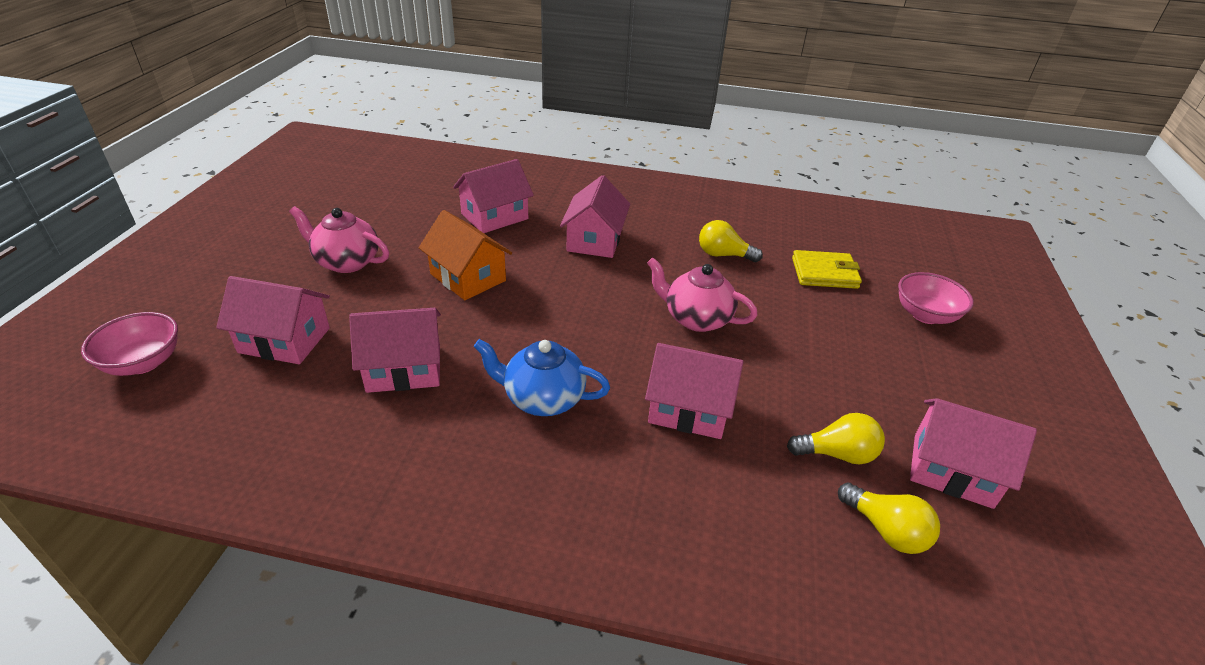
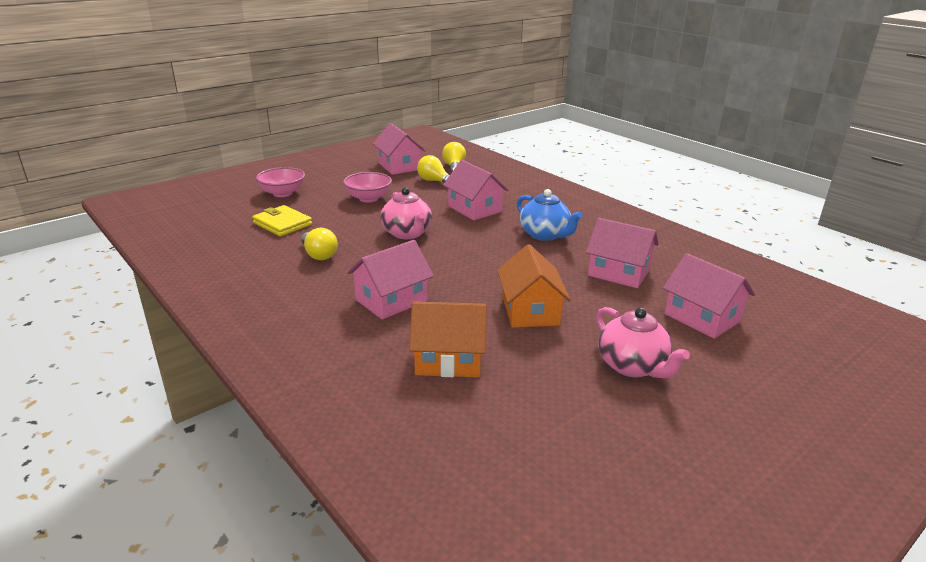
camera: 140 degrees left, 10 degrees down
pink bowl [81,312,178,376] -> pink bowl moved to [343,172,392,202]
pink house [453,159,534,233] -> orange house [409,301,487,377]

